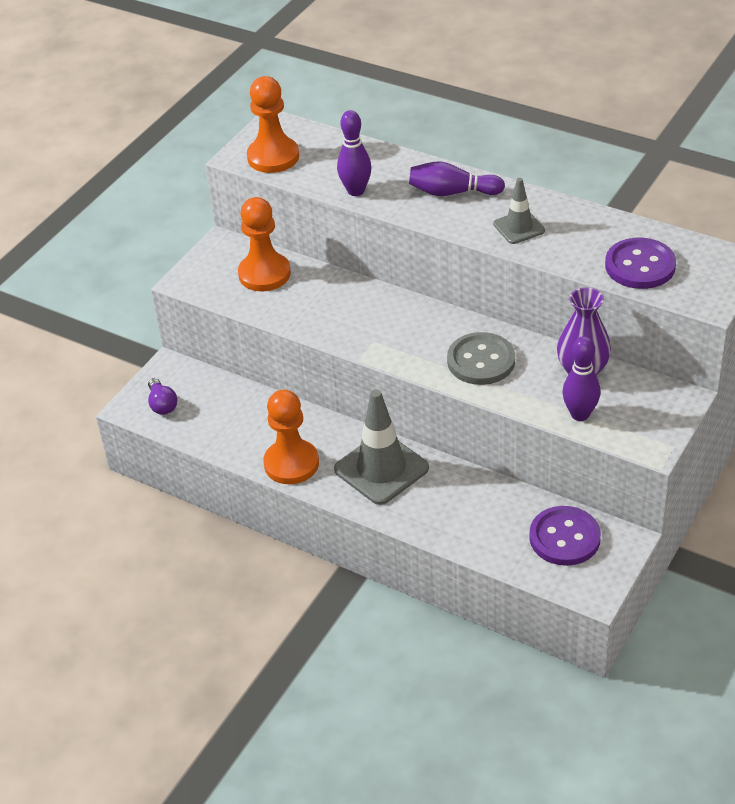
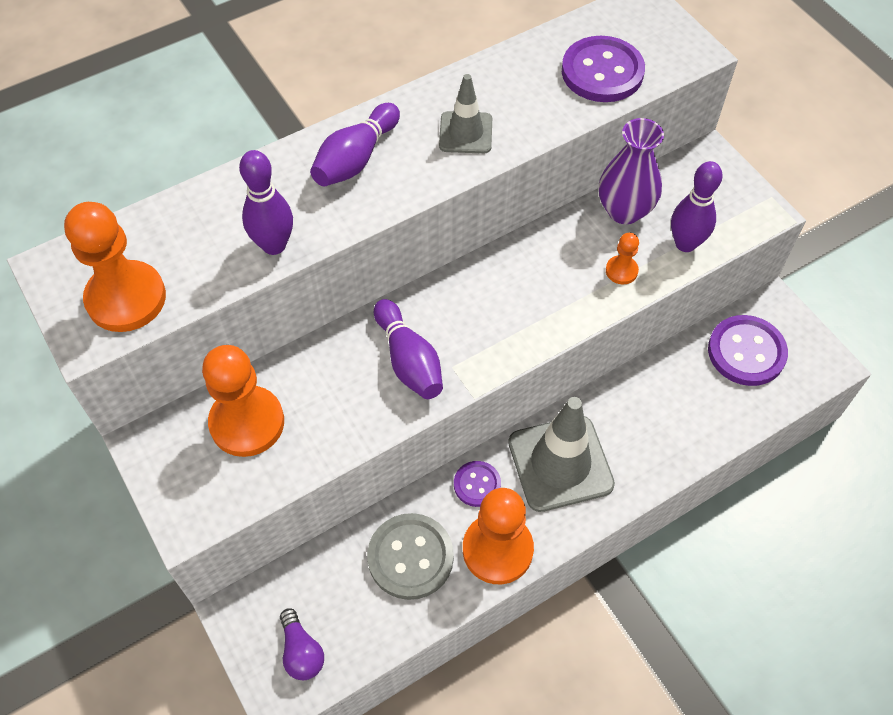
camera: 65 degrees left, 15 degrees up
purple light bulb [148,378,177,415] -> purple light bulb turned 60 degrees clockwise [280,608,324,680]
grey button [447,332,515,385] -> grey button moved to [367,513,454,600]
none -> purple bowling pin [374,299,443,399]
none -> purple button [454,461,501,507]
none -> orange pawn [606,233,639,284]

